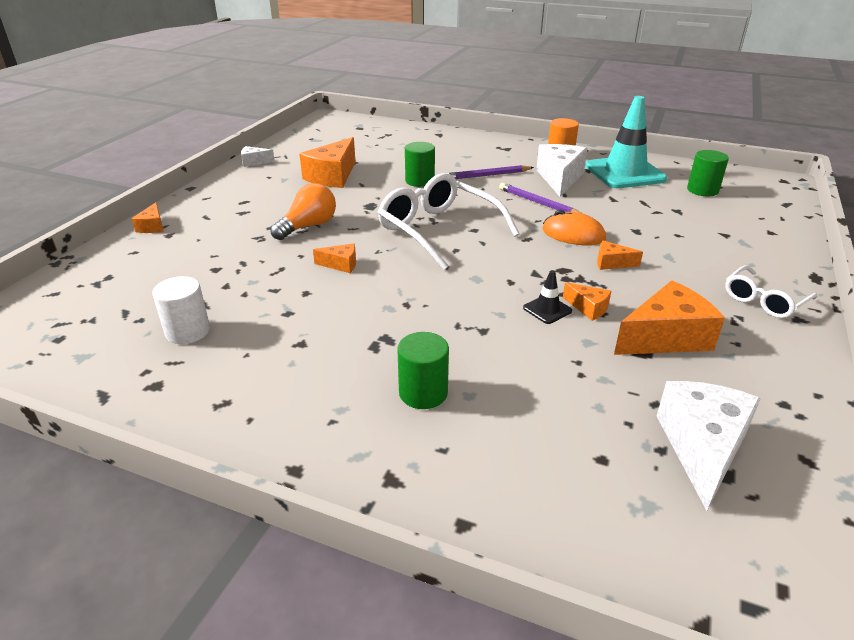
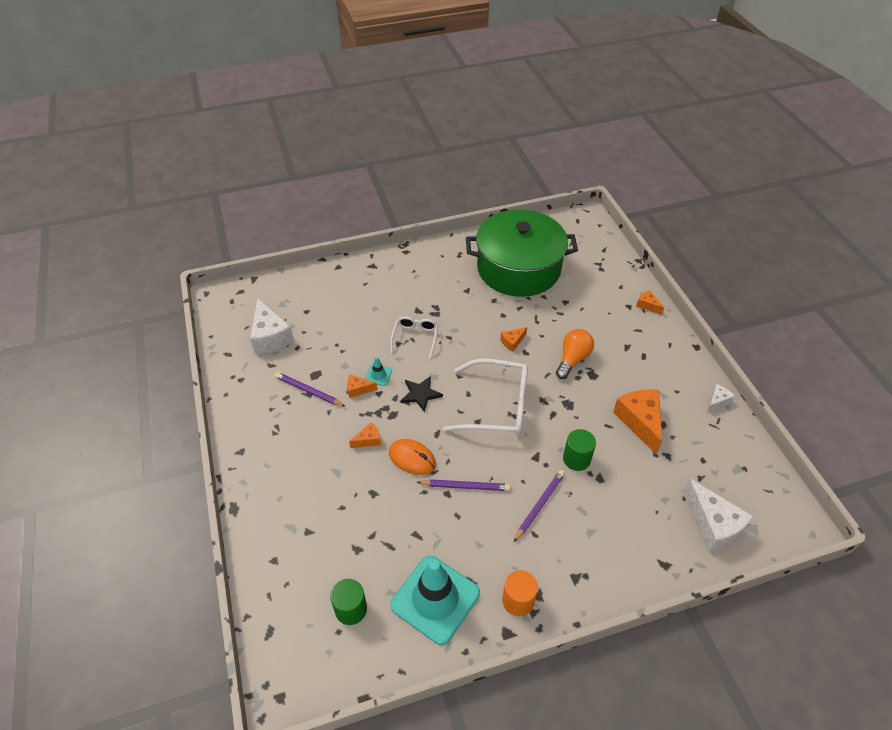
camera: 140 degrees right, 15 degrees up
white cylinder [152,276,210,344] -> green pot [466,209,578,297]
orange light bulb [270,183,336,240] -> orange light bulb turned 150 degrees counterclockwise [556,329,594,379]
green cylinder [397,332,449,409] -> none
black traffic cone [523,270,572,324] -> turquoise traffic cone [365,357,392,386]
white cheese [536,144,588,197] -> white cheese moved to [683,479,754,552]
orange mouse [542,210,606,246] -> orange mouse turned 45 degrees clockwise [389,439,436,475]
orange cheese [614,281,725,355] -> purple pencil [275,372,346,407]
white glasses [725,265,817,318] -> white glasses moved to [390,316,438,359]
none -> black star [401,376,443,412]

